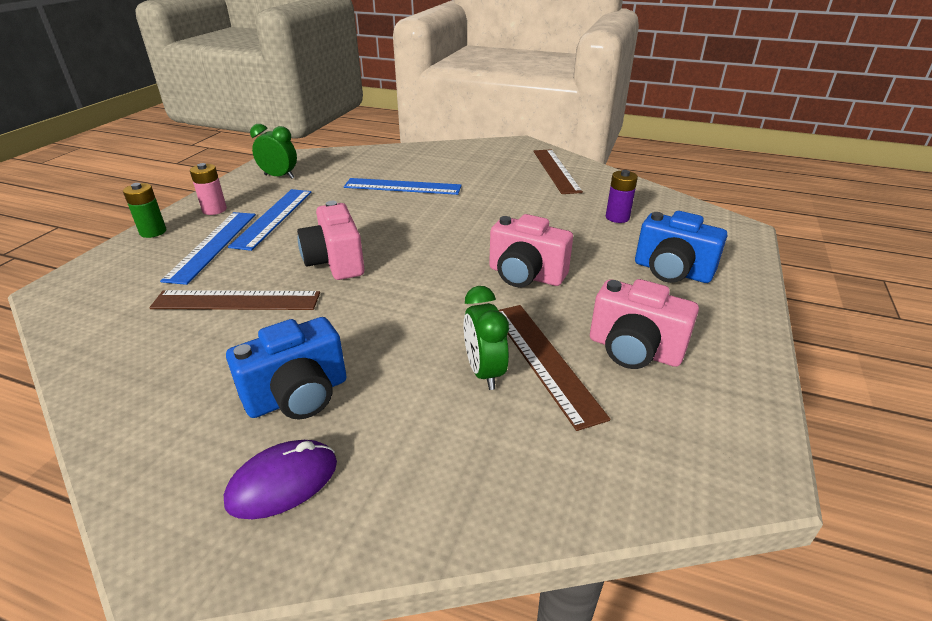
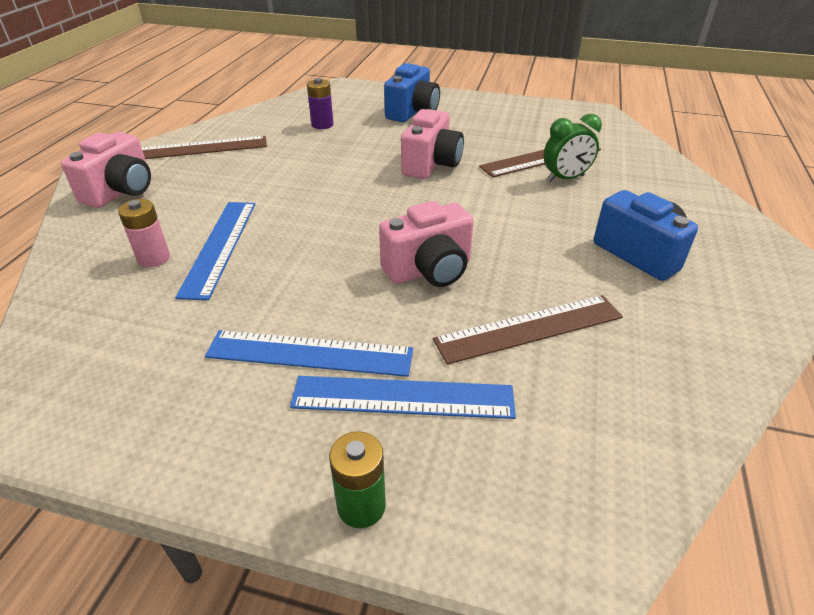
camera: 95 degrees left, 5 degrees up
brown ruler [149,290,320,310] -> brown ruler turned 75 degrees clockwise [433,295,623,365]
pink battery [190,163,227,215] -> pink battery moved to [118,199,170,267]
purple mouse [224,440,337,519] -> none
green clock [250,124,297,179] -> none
pink camera [590,279,699,369] -> pink camera moved to [61,132,151,208]

